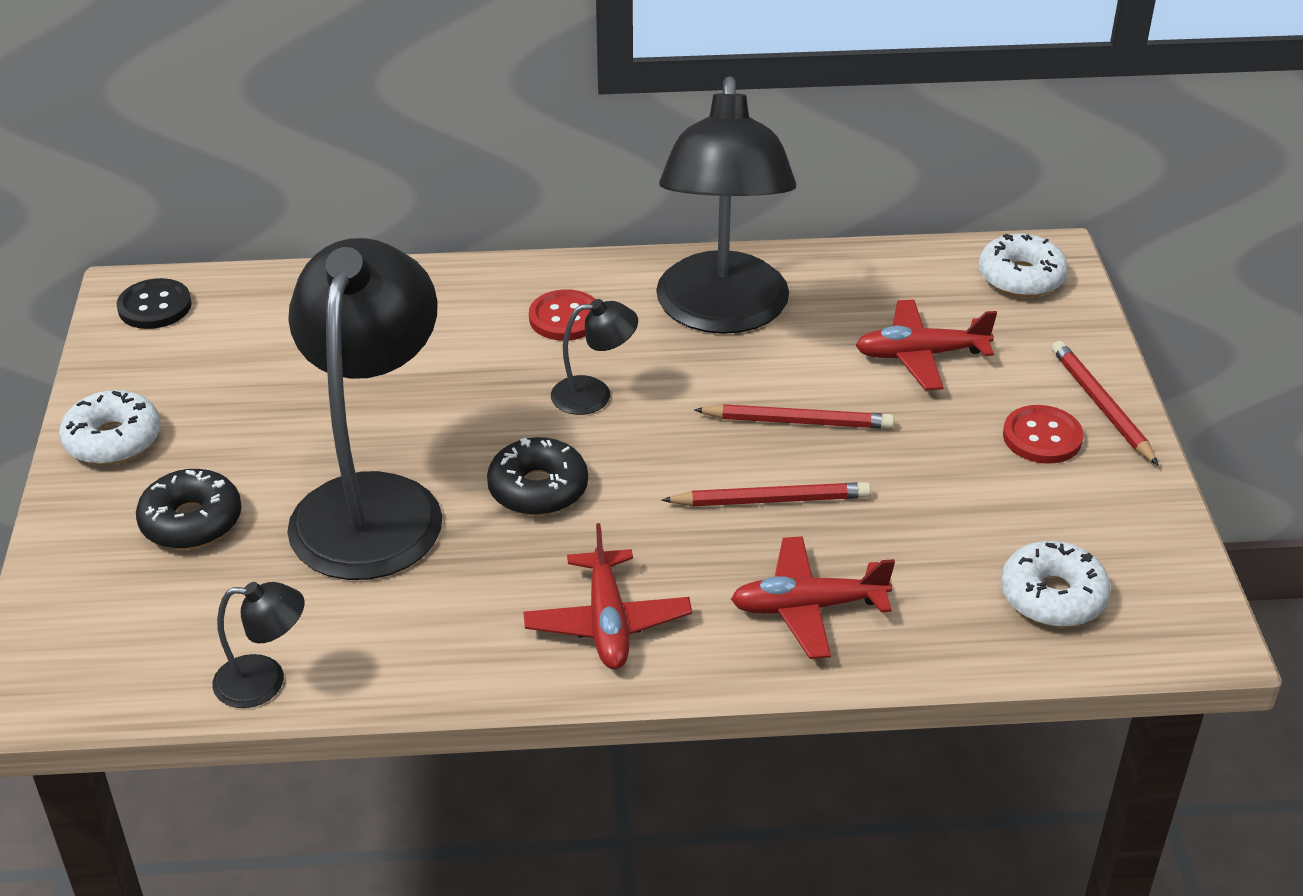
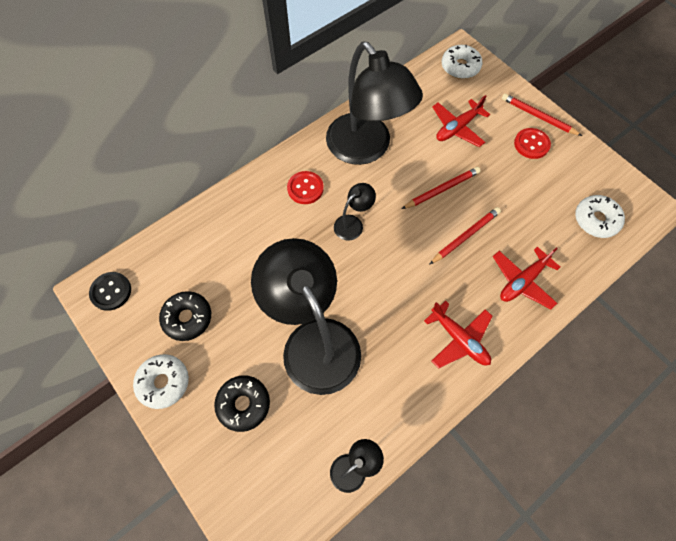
camera: 35 degrees left, 25 degrees up
black donut [487,437,588,516] -> black donut moved to [159,291,211,341]

